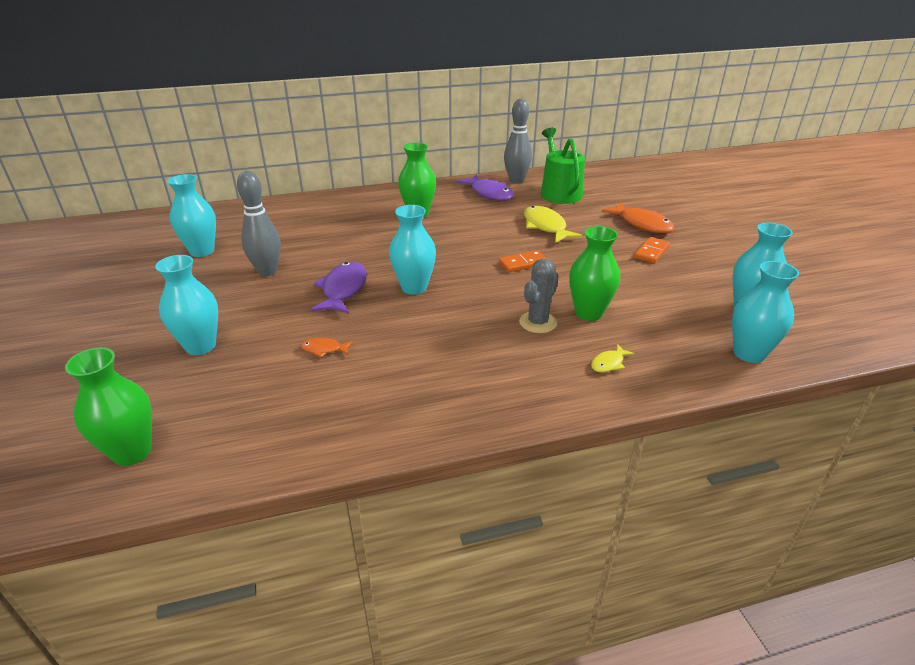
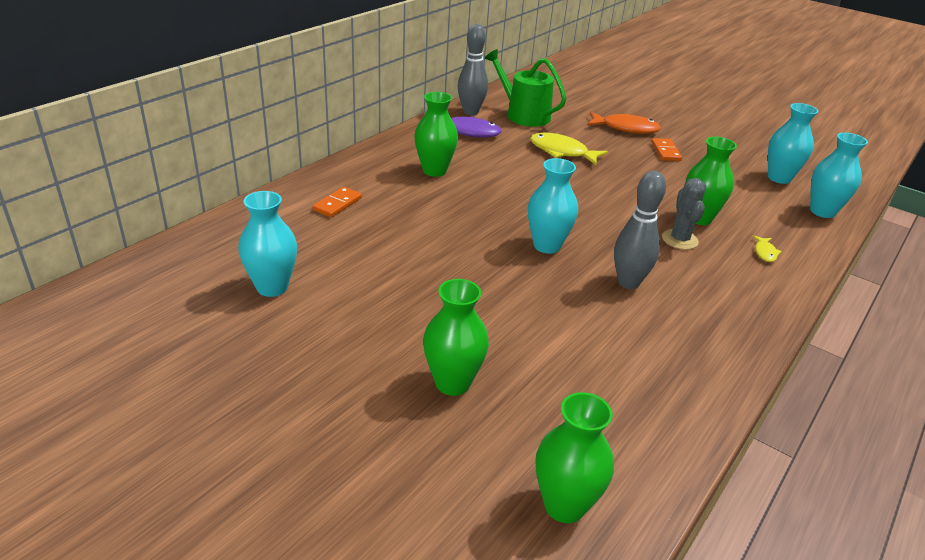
camera: 40 degrees left, 0 degrees up
turquoise vase [155,255,218,355] -> green vase [423,279,489,396]
grey bowling pin [237,171,281,276] -> grey bowling pin moved to [614,171,666,289]
orange fish [301,338,353,357] -> none
purple fish [311,262,367,314] -> none
orange domino [499,250,547,272] -> orange domino moved to [312,187,362,217]

